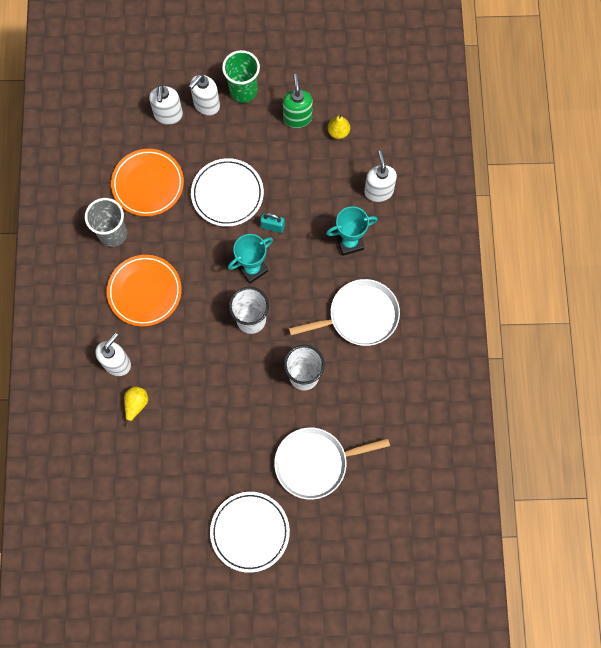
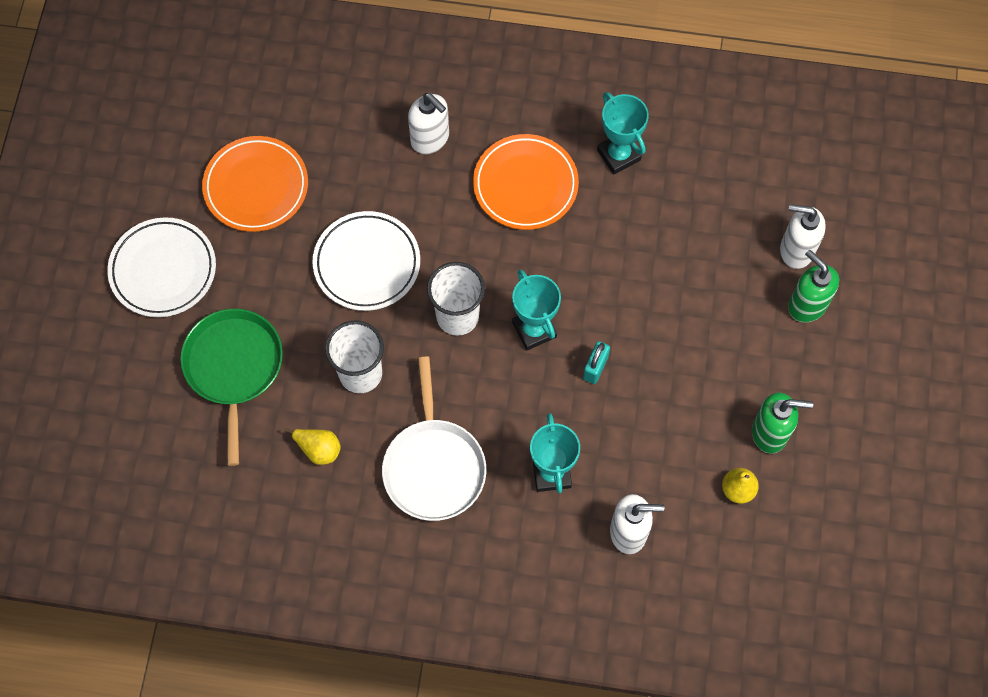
camera: 100 degrees right, 5 degrees down
grey cup [85,198,127,247] -> turquoise trophy [597,92,649,175]
orange plate [111,149,184,217] -> orange plate moved to [202,136,308,232]
yellow pear [124,386,148,427] -> yellow pear moved to [284,429,341,465]
white soap dispenser [189,74,220,116] -> green soap dispenser [788,250,839,322]
white plate [191,158,264,227] -> white plate moved to [312,211,420,311]
green cup [222,50,260,103] -> none
white pan [274,427,390,500] -> green pan [181,309,283,466]

